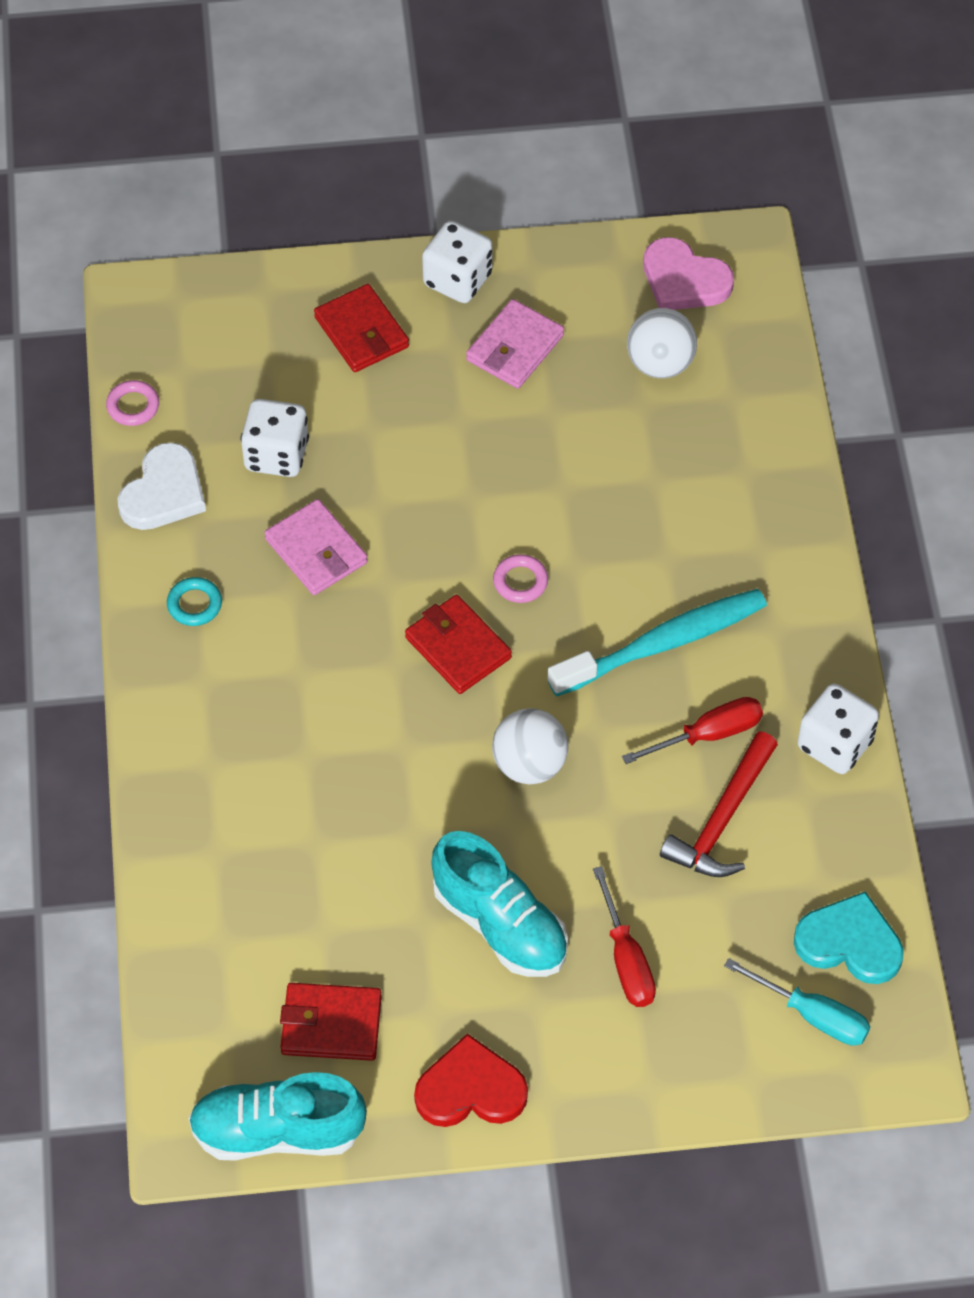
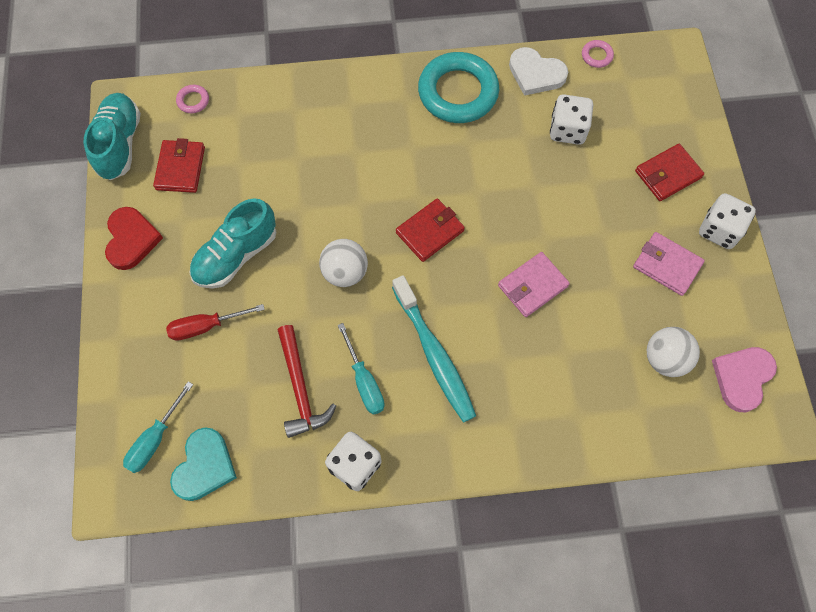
camera: 90 degrees right, 10 degrees up
turquoise ring [167,577,222,626] -> turquoise ring [418,52,499,123], size x2.48
pink wallet [264,499,368,595] -> pink wallet moved to [498,252,570,317]
pink ring [493,554,548,603] -> pink ring moved to [176,85,209,113]
red screwdriver [622,697,763,764] -> turquoise screwdriver [338,323,385,415]
red hammer [660,731,778,877] -> red hammer turned 135 degrees counterclockwise [278,325,336,438]

